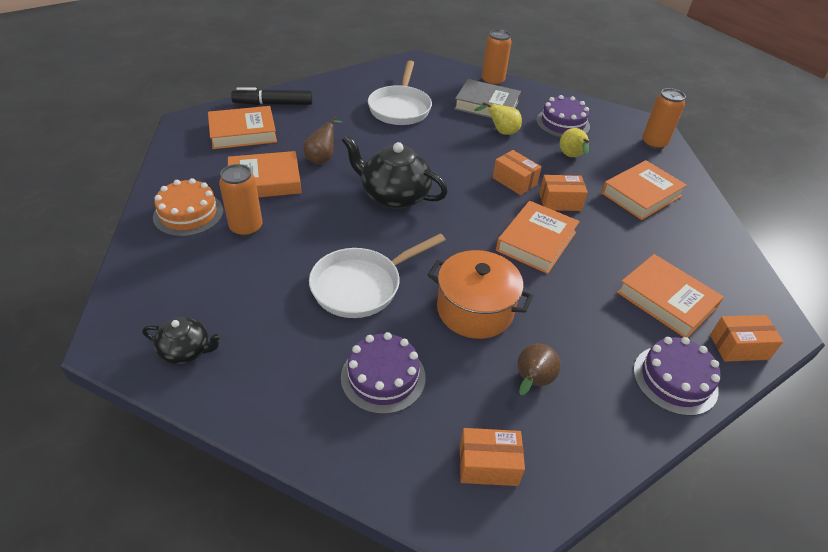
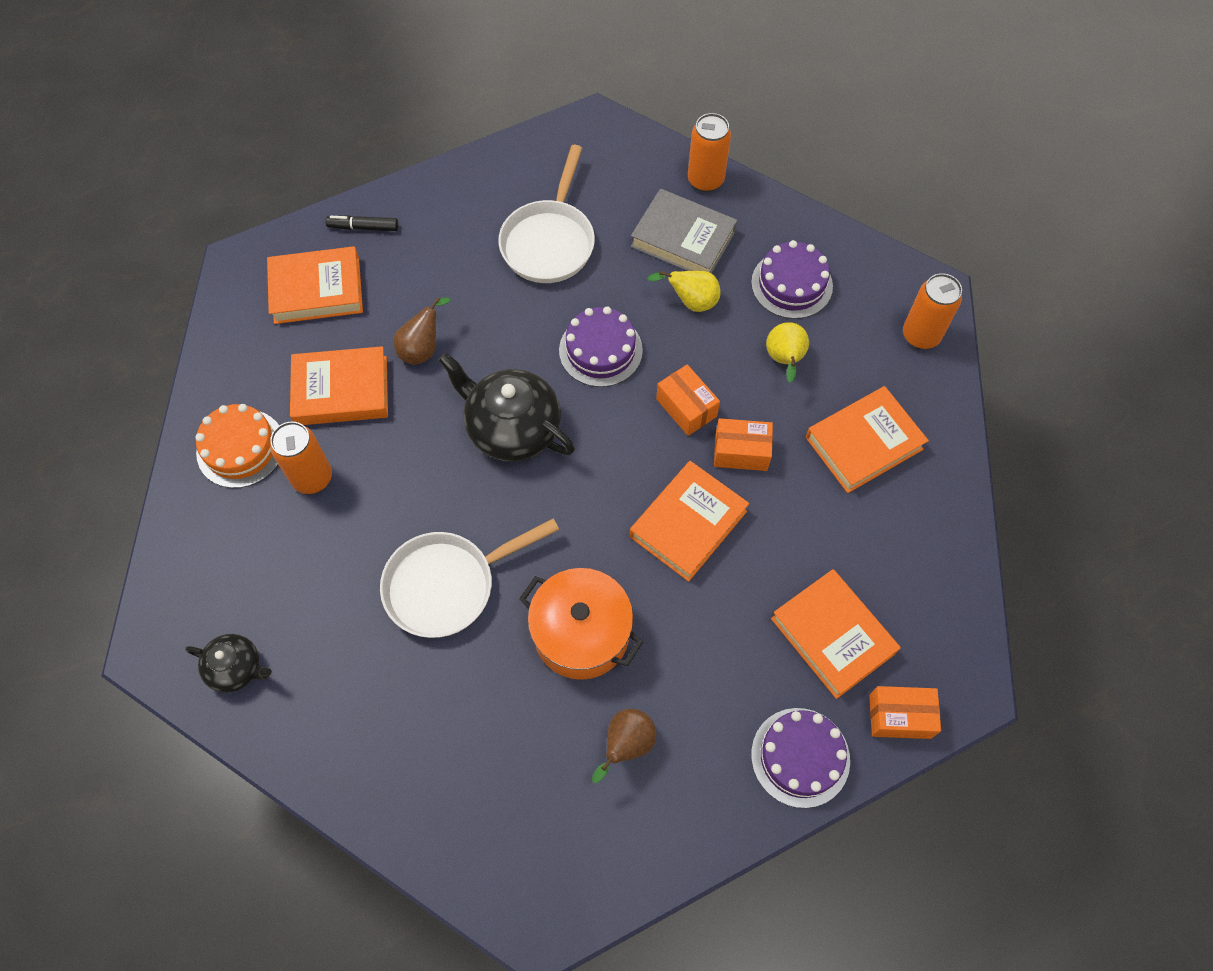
camera: 10 degrees right, 20 degrees up
black marker [231,87,313,105] -> black marker [326,215,398,231], size x0.62
purple cake [341,332,425,414] -> purple cake moved to [559,306,643,387]
orange box [460,428,525,486] -> none

